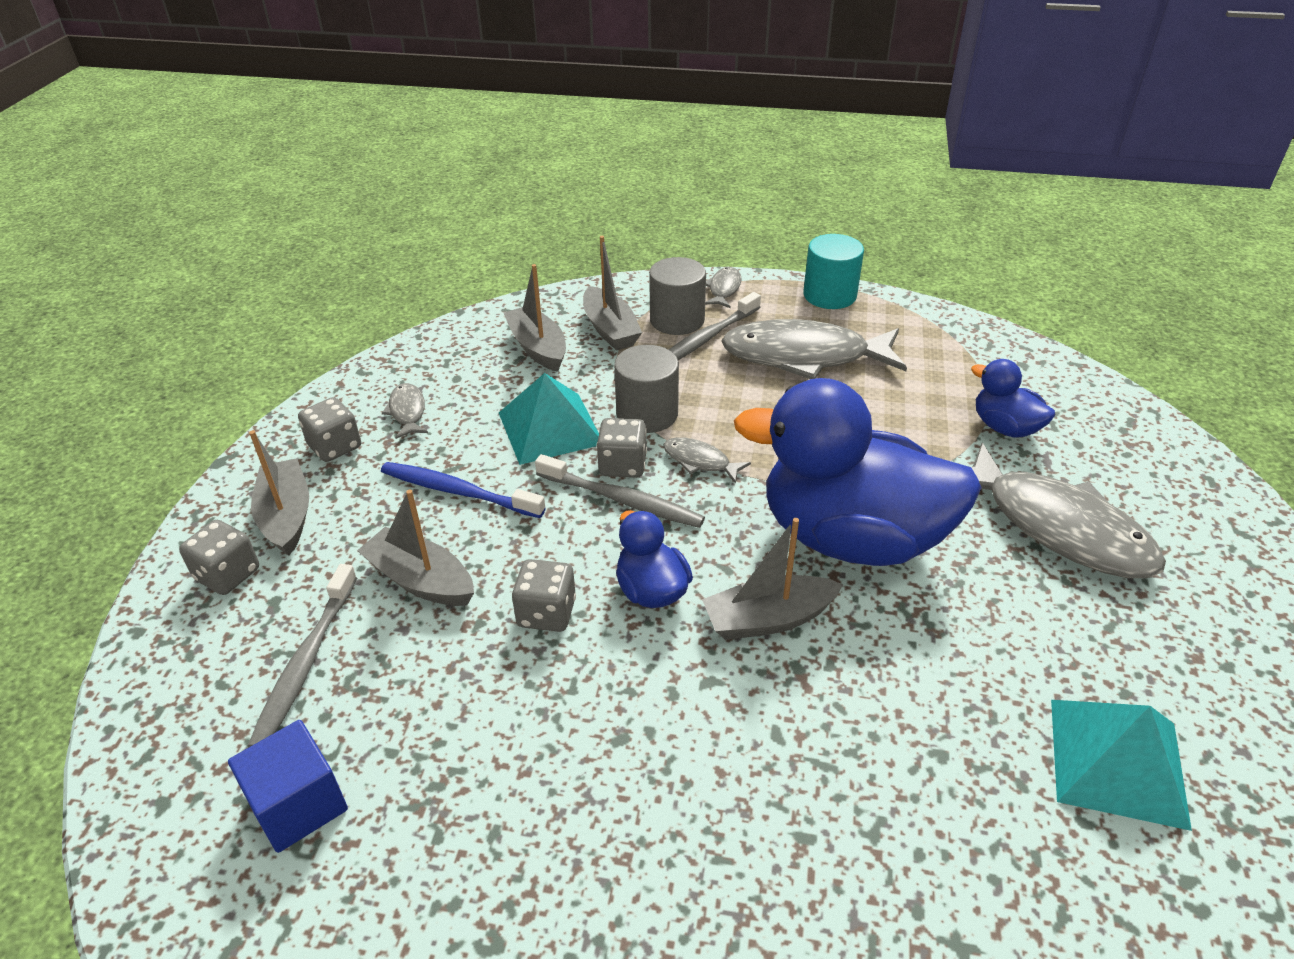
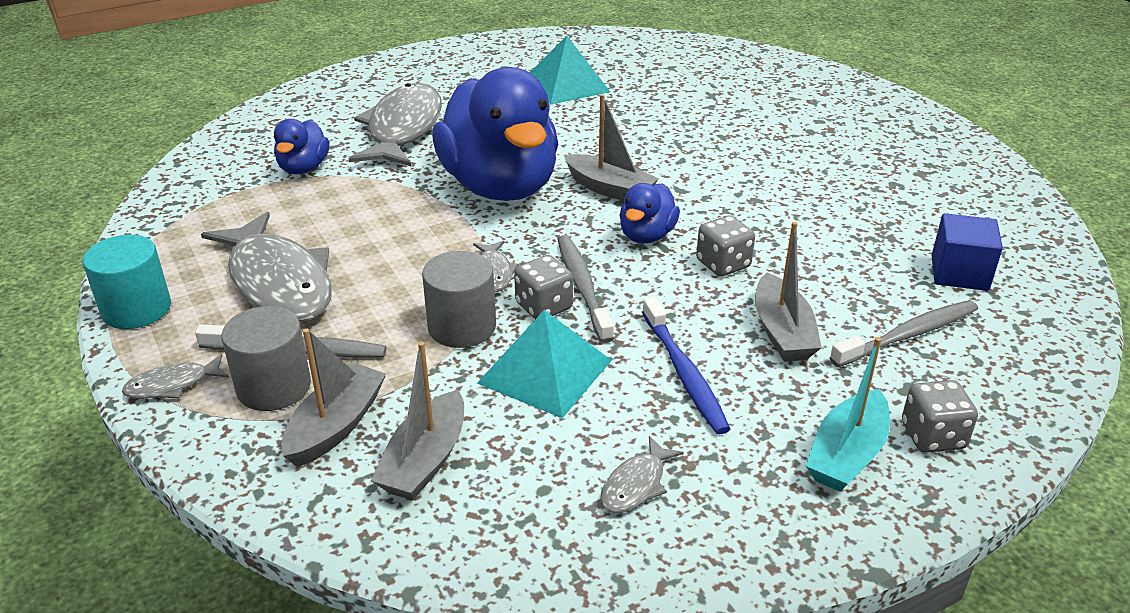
camera: 130 degrees left, 5 degrees down
grey boat [249,430,309,556] -> turquoise boat [806,337,890,492]
grey dice [298,397,361,462] -> none

